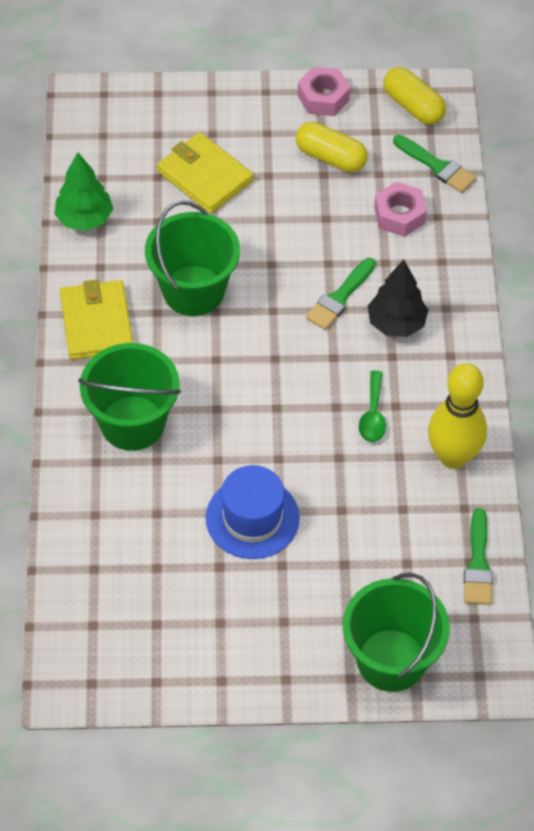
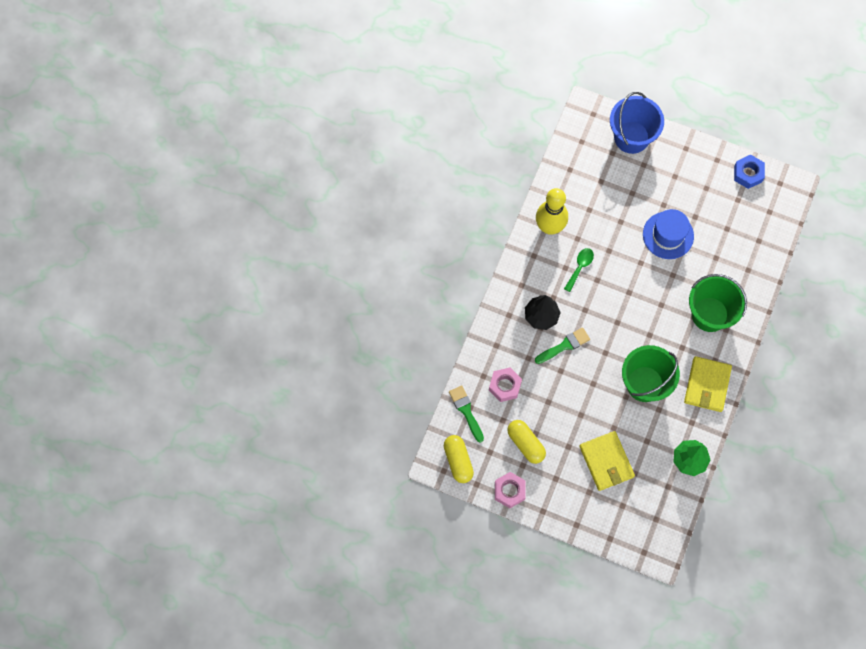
camera: 155 degrees left, 15 degrees up
green bucket [343,573,450,692] -> blue bucket [610,92,664,154]
green brush [464,508,493,605] -> none
none -> blue nut [734,155,765,189]

